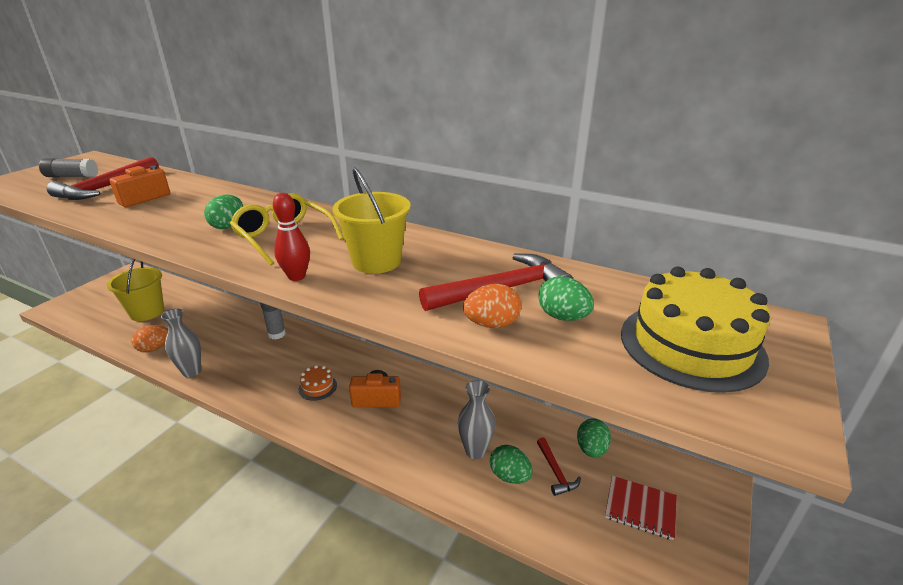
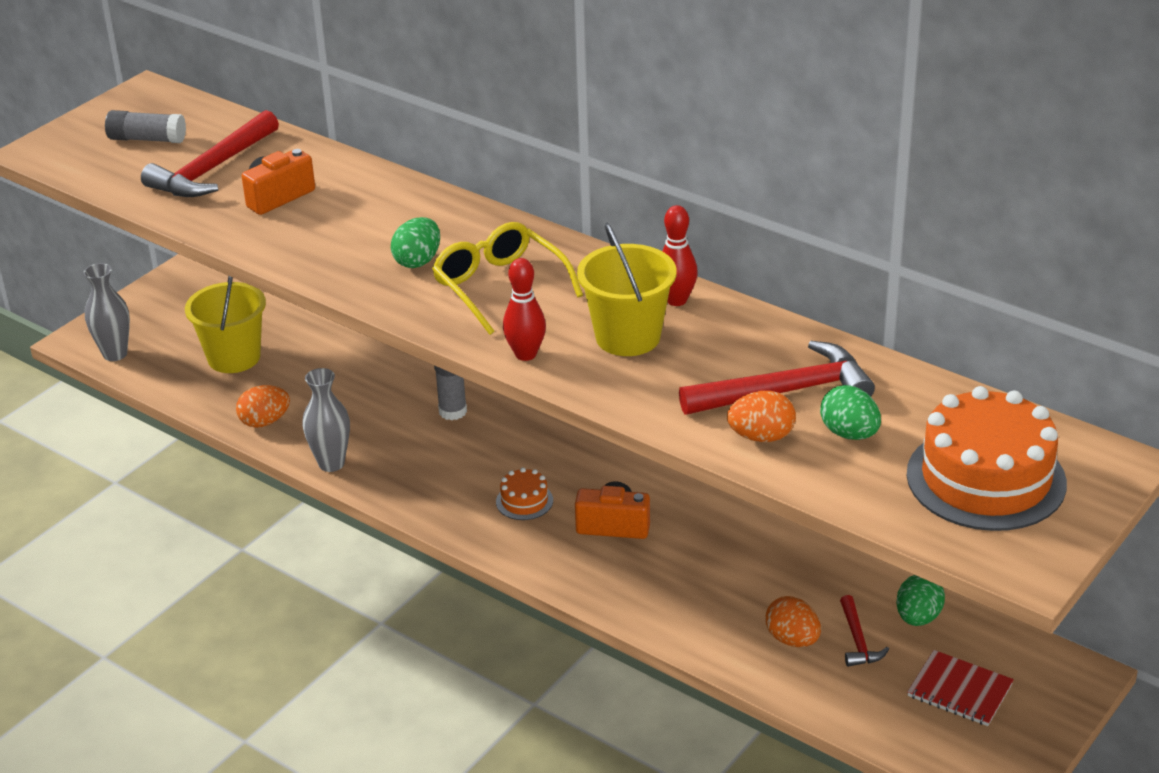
camera: 10 degrees right, 5 degrees up
grey vase [458,380,495,459] -> grey vase moved to [84,263,130,361]
green egg [490,445,533,484] -> orange egg [765,596,821,647]
yellow cake [621,267,770,393] -> orange cake [907,386,1067,531]
none -> red bowling pin [662,205,698,306]

